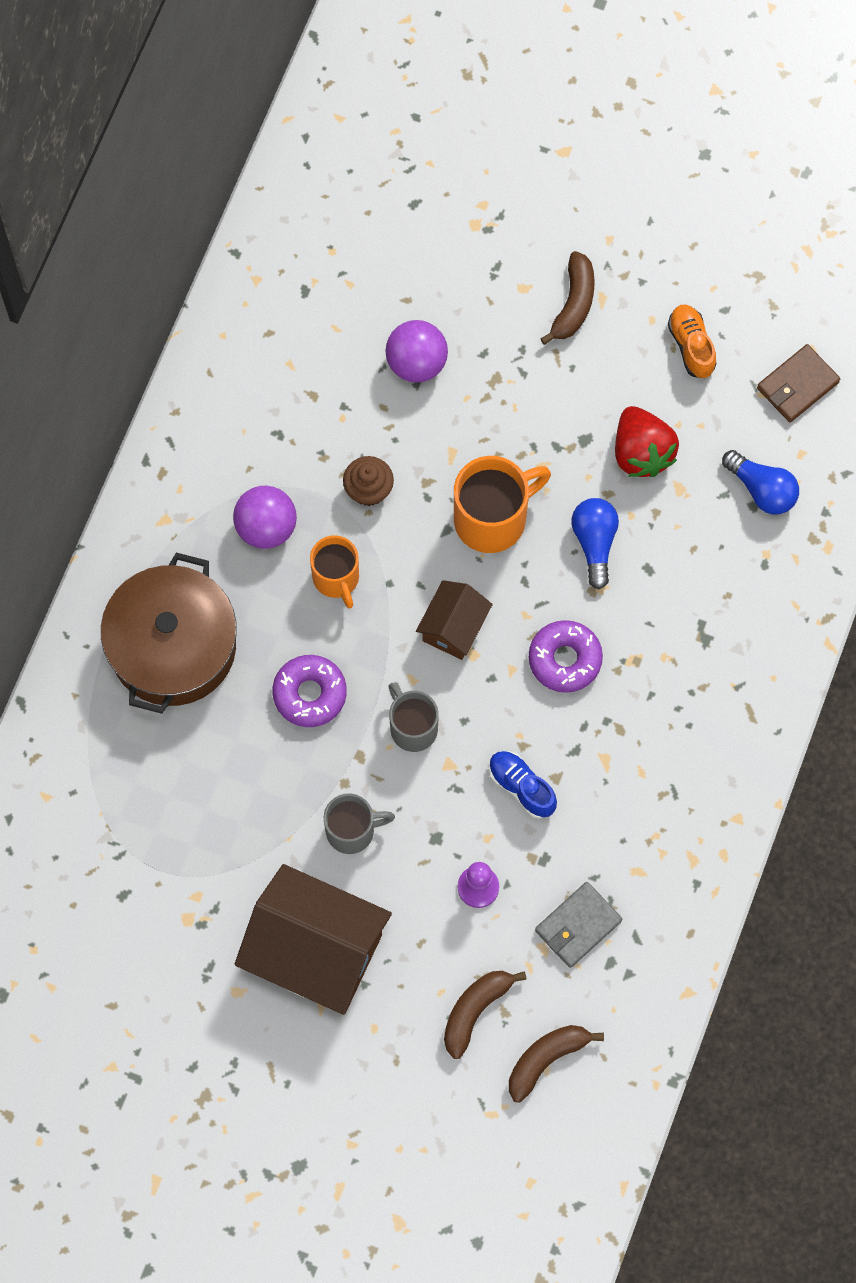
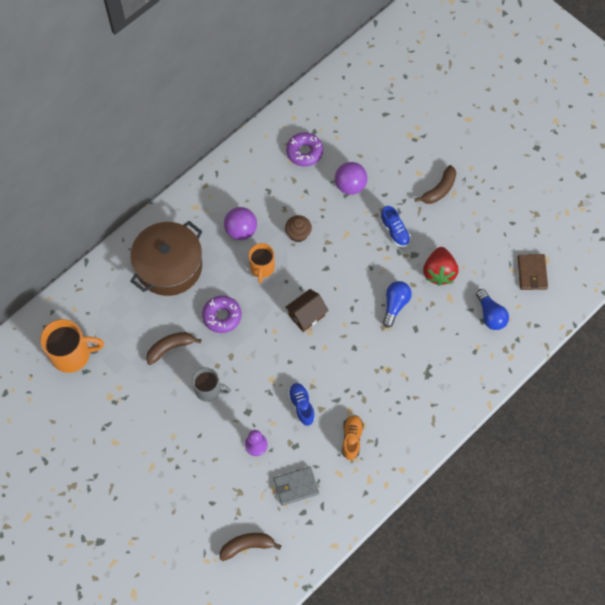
camera: 25 degrees right, 5 degrees down
brown house [235,864,392,1015] -> none
grey mug [388,683,439,752] -> none
brown banana [444,971,527,1059] -> brown banana moved to [146,332,202,365]
orange mug [454,456,551,553] -> orange mug moved to [40,319,104,373]
purple donut [529,620,603,693] -> purple donut moved to [286,132,323,167]
orange shoe [668,304,716,378] -> orange shoe moved to [342,415,364,460]
brown wallet [757,344,840,422] -> brown wallet turned 75 degrees counterclockwise [517,254,548,290]
none -> blue shoe [380,206,411,247]

